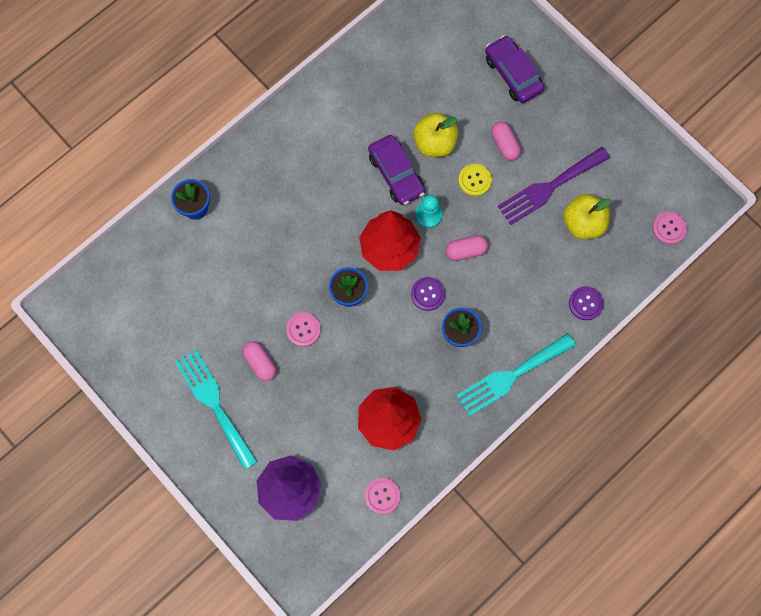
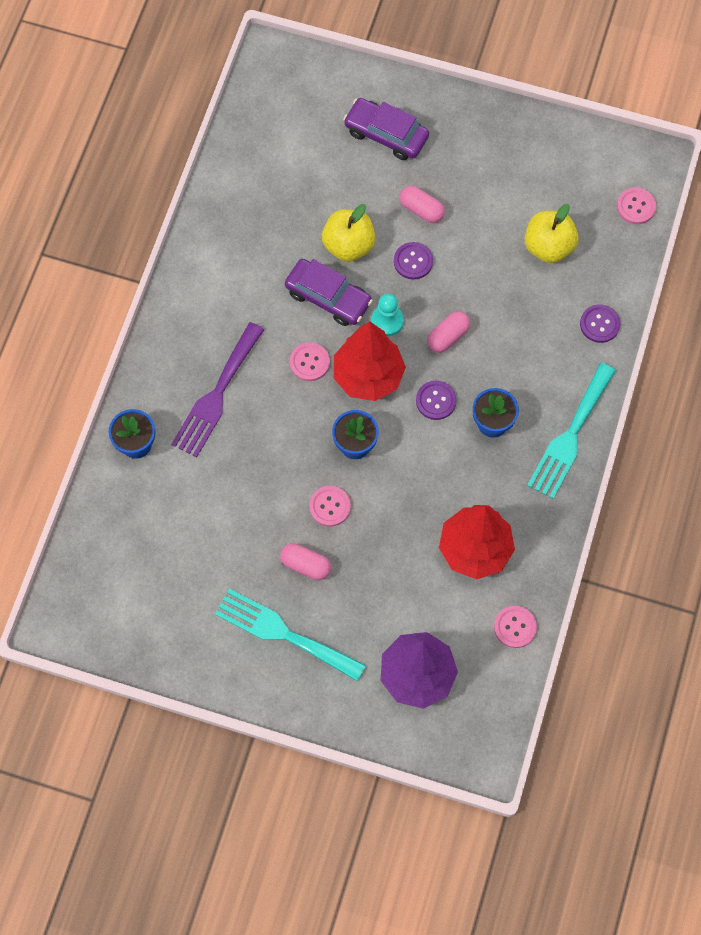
camera: 30 degrees left, 5 degrees down
yellow button [458,164,492,196] -> purple button [394,242,433,280]
purple fork [498,147,610,225] -> purple fork moved to [171,322,264,458]
none -> pink button [290,342,330,381]

